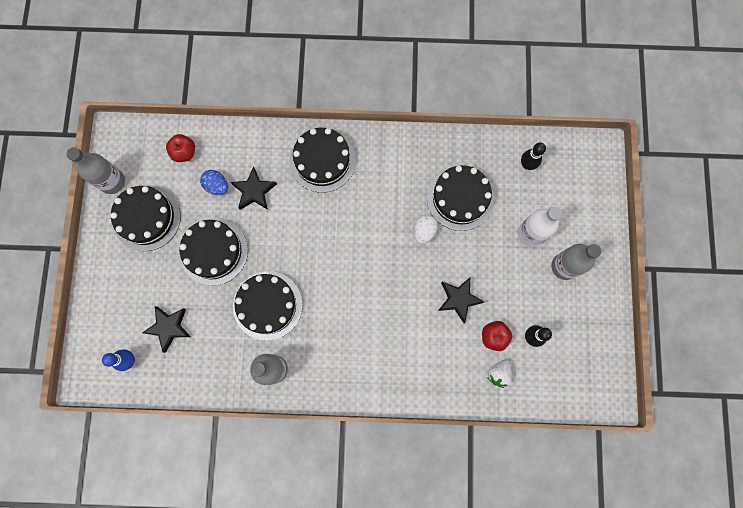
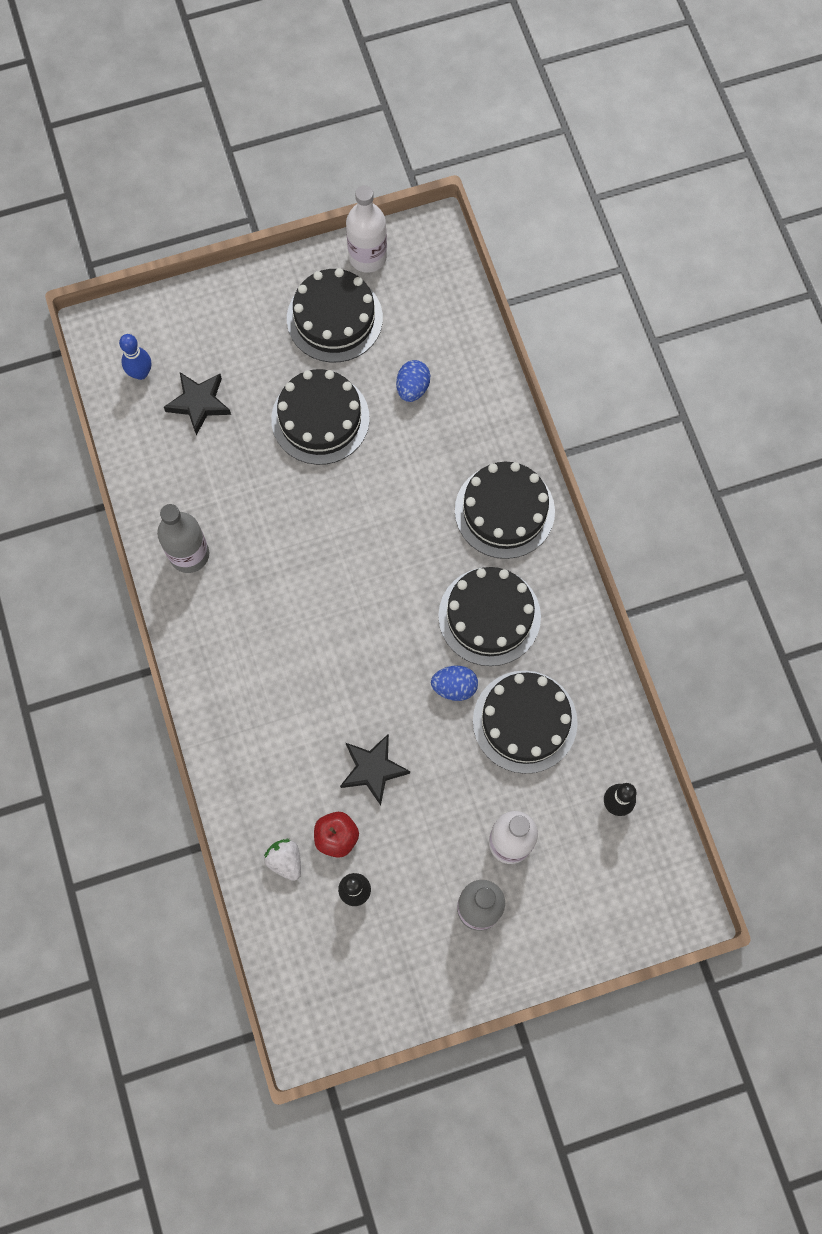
camera: 70 degrees right, 5 degrees down
grey bottle [67,147,125,194] -> white bottle [346,185,387,273]
red apple [166,134,195,162] -> none
black star [231,166,277,210] -> none
black cake [233,271,303,341] -> black cake moved to [438,567,541,666]
white egg [413,215,438,244] -> blue egg [431,666,478,701]
white strawberry [487,359,512,388] -> white strawberry turned 45 degrees clockwise [264,839,301,881]

